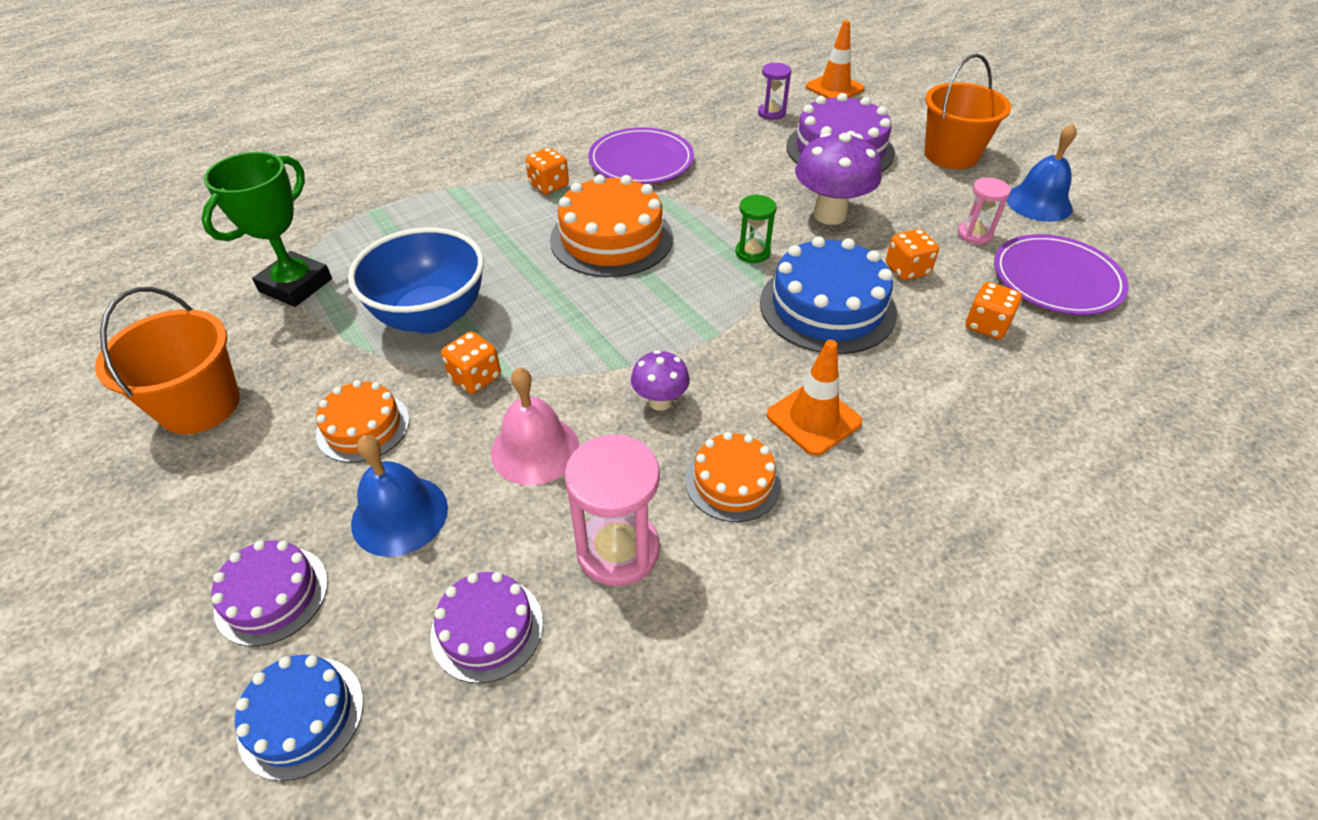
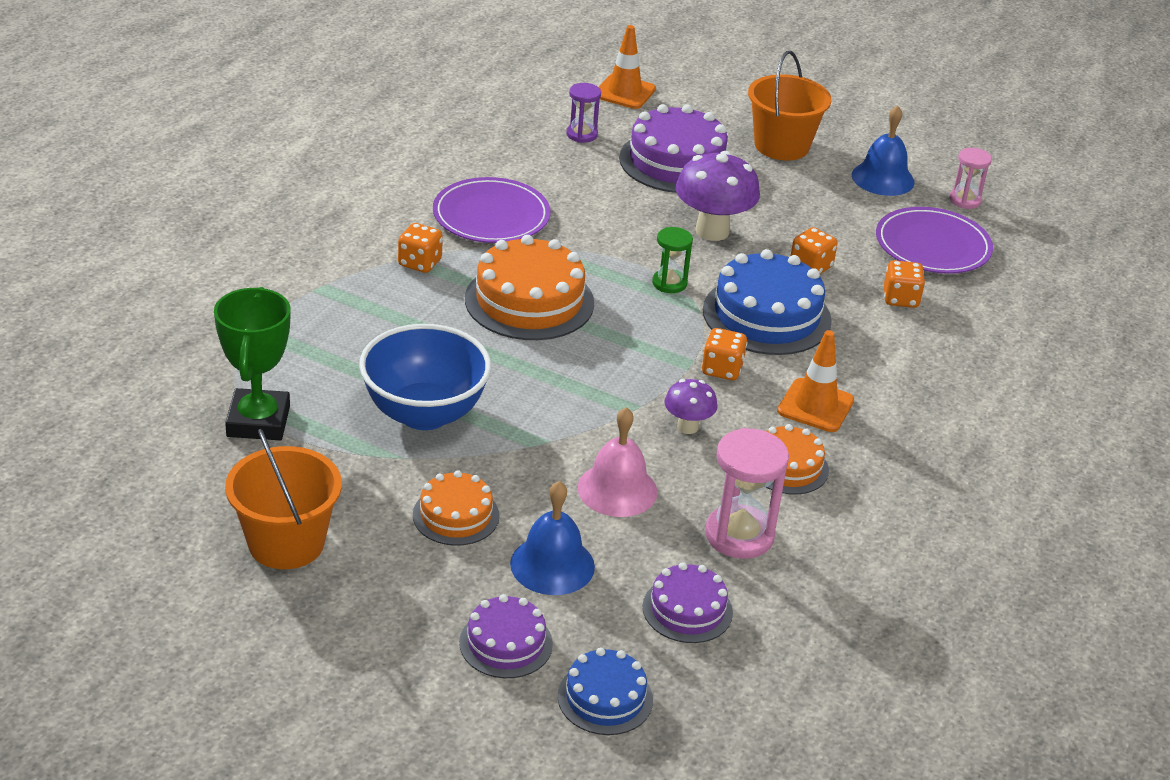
camera: 30 degrees left, 10 degrees down
orange dice [441,331,501,394] -> orange dice moved to [702,328,747,380]
pink hourglass [958,177,1011,244] -> pink hourglass moved to [949,148,992,209]

